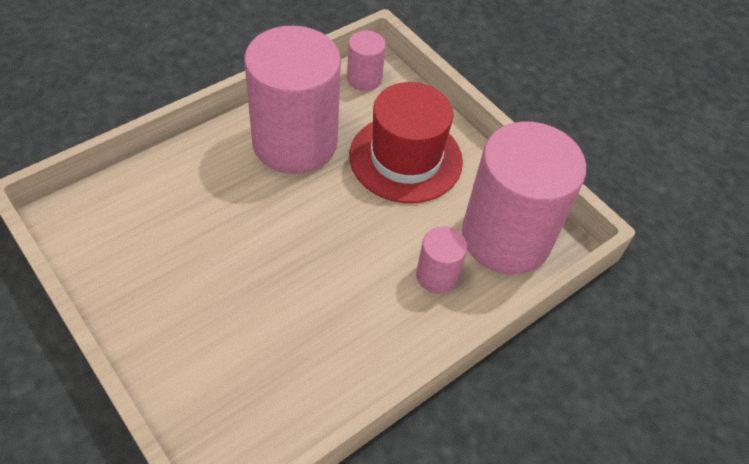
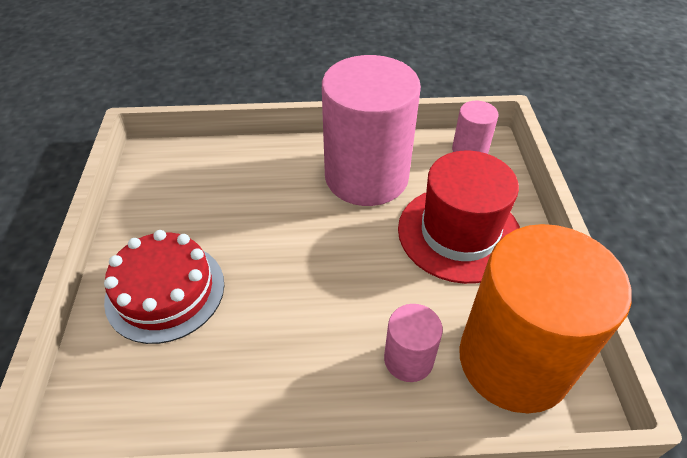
camera: 40 degrees right, 5 degrees down
pink cylinder [462,121,586,274] -> orange cylinder [459,224,632,413]
none -> red cake [104,230,224,344]

